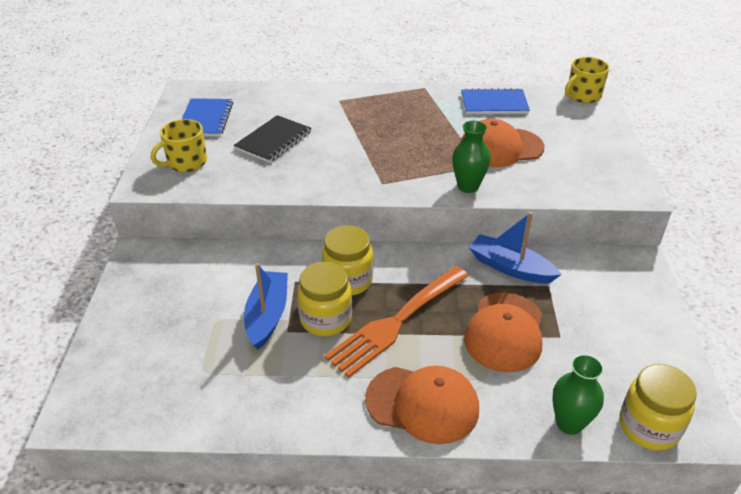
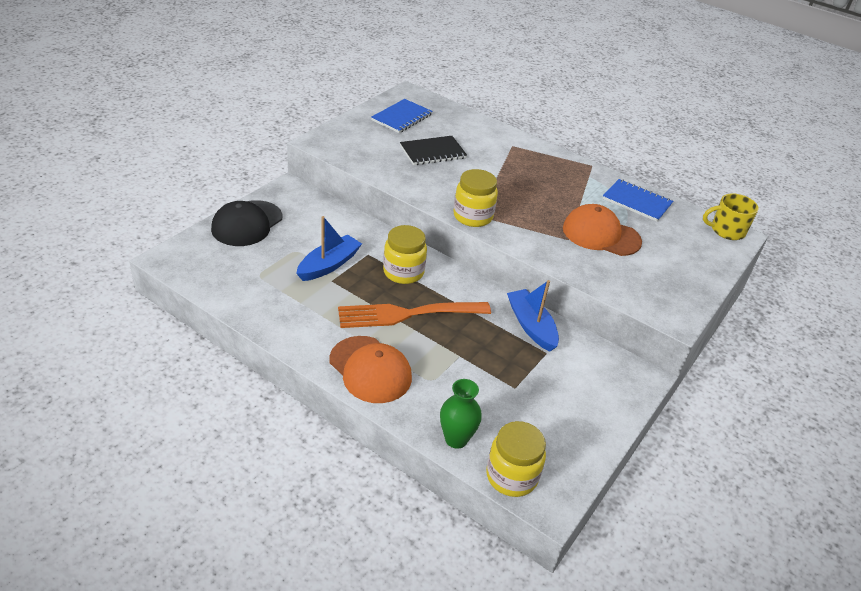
camera: 30 degrees right, 0 degrees up
yellow mug [151,119,207,172] -> none
yellow jar [297,262,352,336] -> yellow jar moved to [453,169,498,227]
green vase [452,121,491,193] -> none
orange cap [464,293,542,372] -> none
none -> black cap [211,200,283,246]

